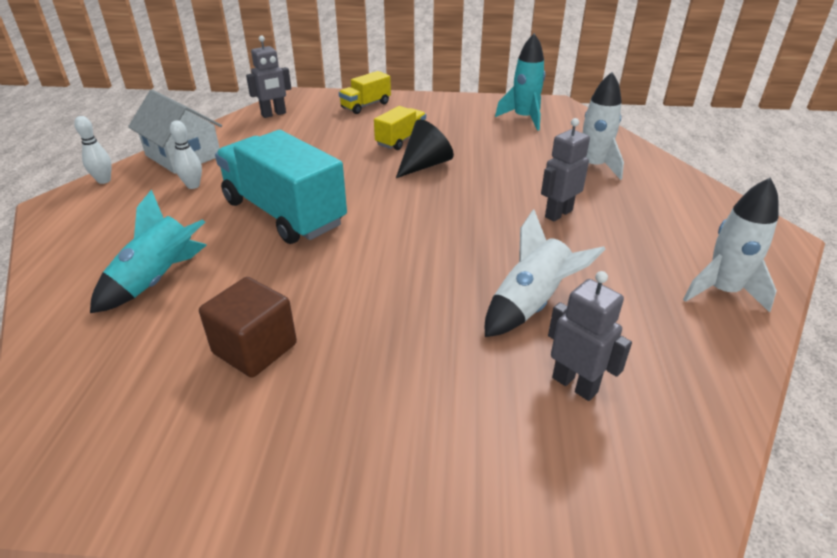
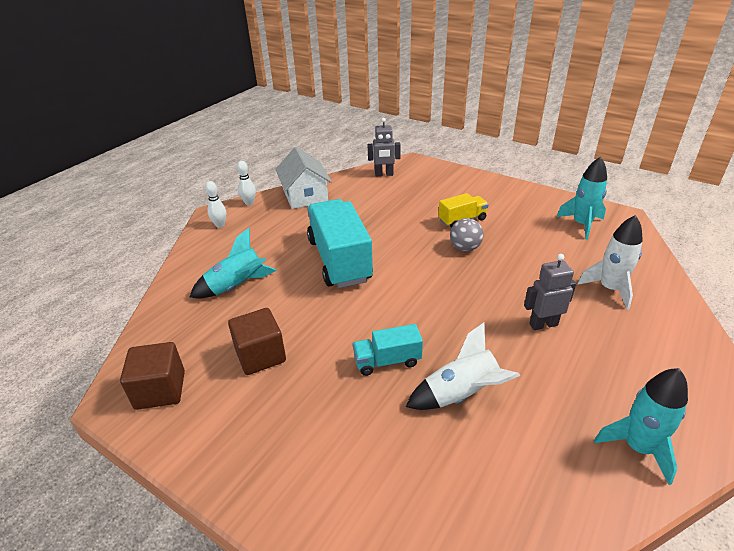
camera: 30 degrees right, 0 degrees up
white bowling pin [170,120,202,189] -> white bowling pin moved to [205,181,226,228]
yellow truck [339,71,391,114] -> none
black cone [396,119,454,178] -> grey ball [450,218,484,251]
grey robot [548,271,632,401] -> none
white rocket [683,177,779,313] -> turquoise rocket [594,368,688,485]
none -> brown cube [120,342,185,410]
none -> turquoise truck [353,324,423,376]

